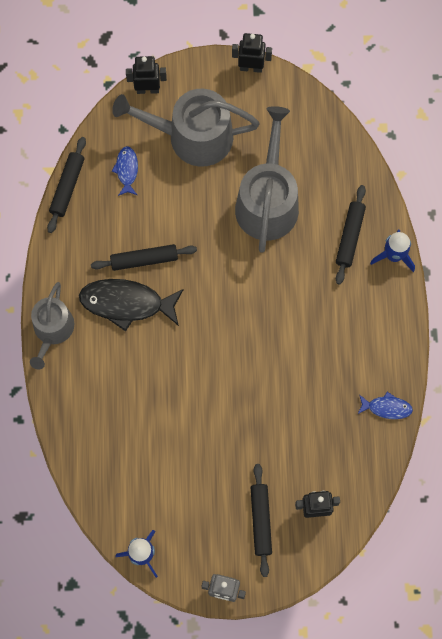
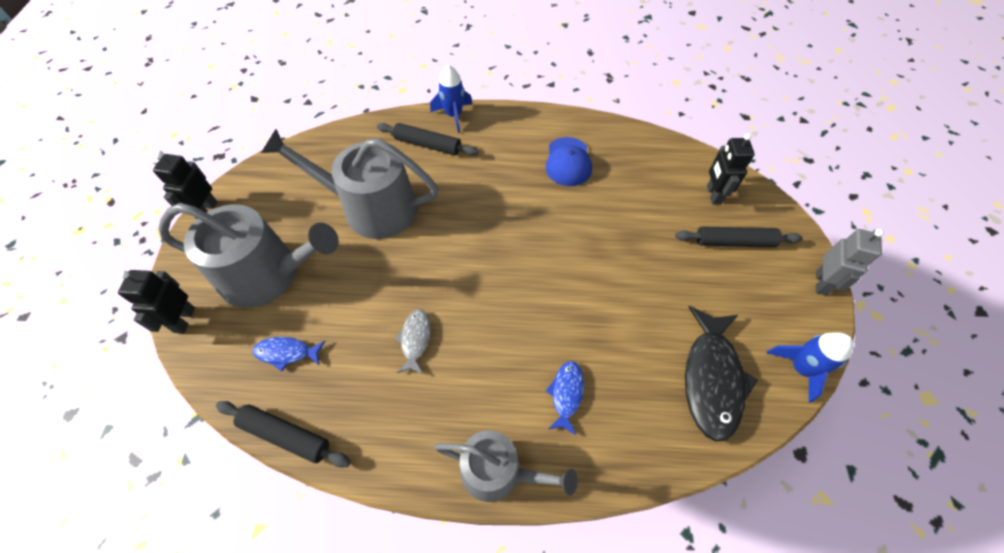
camera: 85 degrees left, 15 degrees down
black fish [79,279,184,332] -> black fish moved to [685,306,758,442]
black rolling pin [91,244,197,271] -> grey fish [395,309,431,374]
grey watering can [112,89,260,167] -> grey watering can turned 90 degrees counterclockwise [158,203,339,308]
blue fish [358,392,413,419] -> blue fish moved to [546,361,584,435]
none -> blue cap [545,137,592,186]

